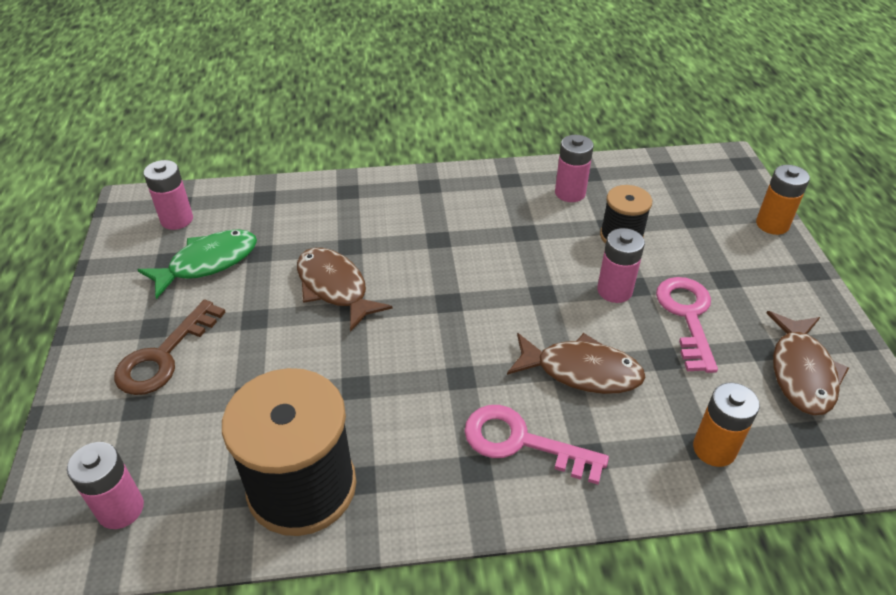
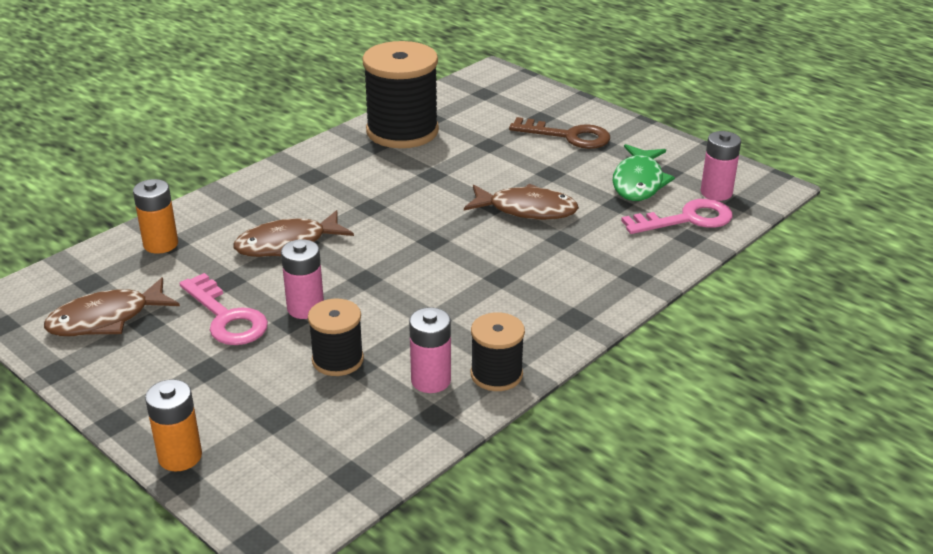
camera: 140 degrees right, 10 degrees down
pink battery [67,442,144,529] -> none
brown key [114,300,226,395] -> brown key turned 120 degrees clockwise [509,117,610,149]
pink key [464,405,609,485] -> pink key moved to [621,199,733,234]
brown fish [766,311,849,415] -> brown fish turned 90 degrees counterclockwise [44,277,180,336]
none -> black spool [471,312,525,391]

